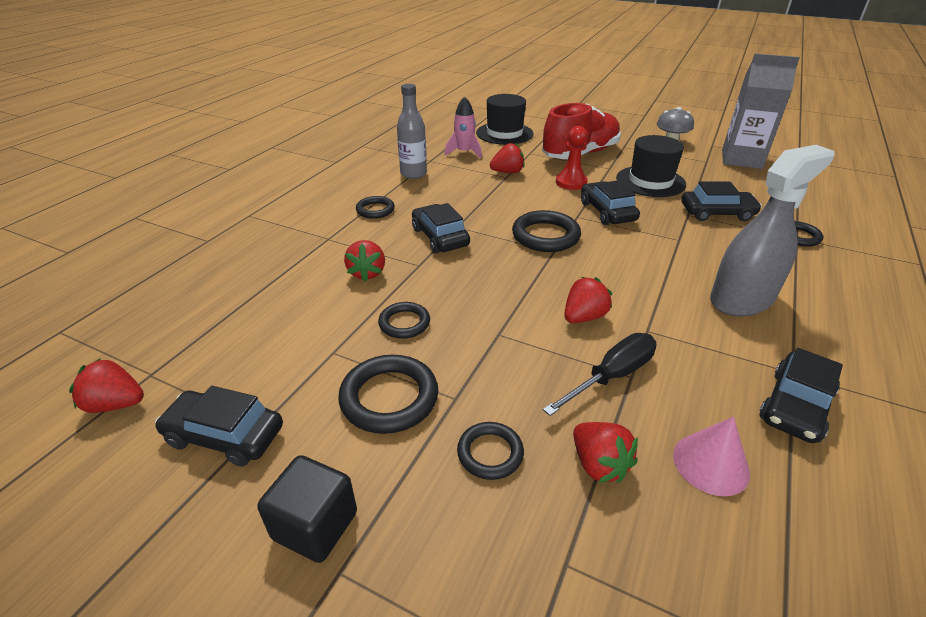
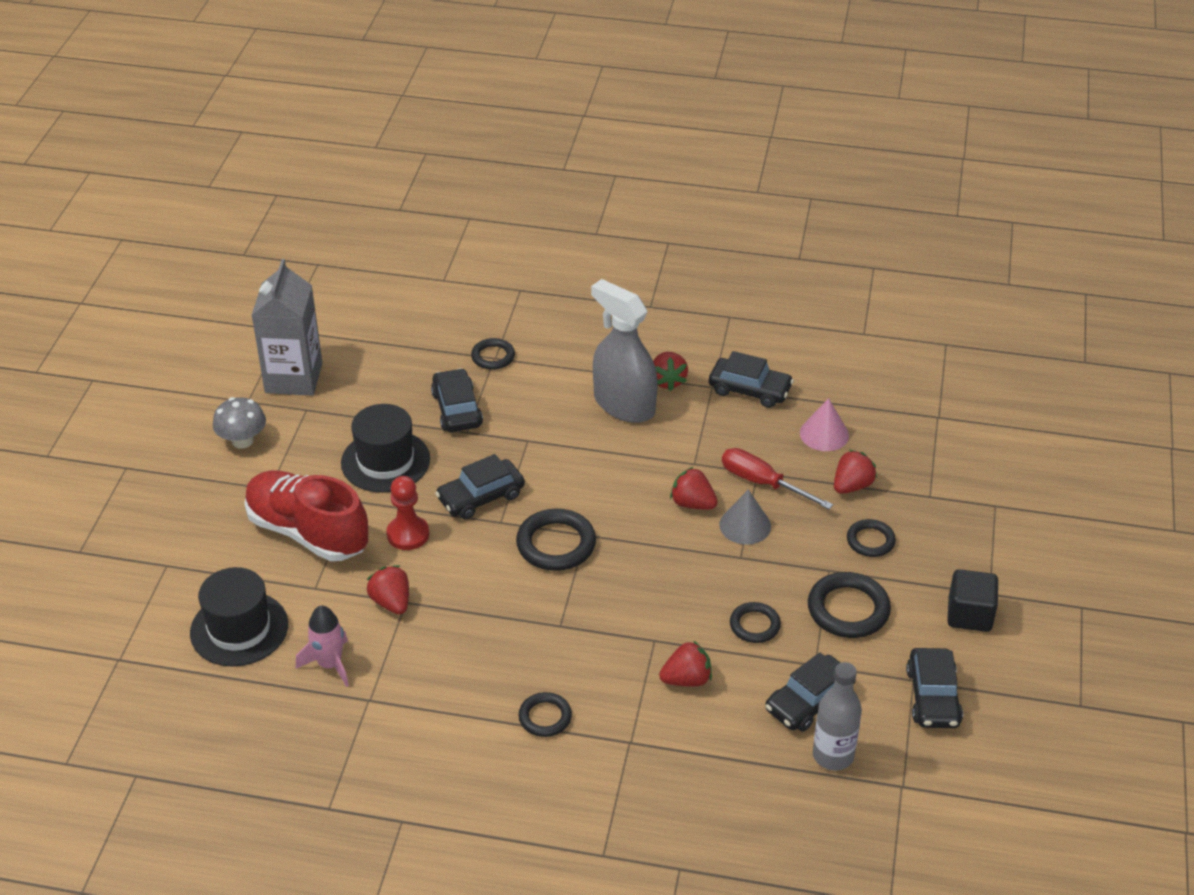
camera: 105 degrees left, 5 degrees up
red strawberry [69,358,144,413] -> red strawberry moved to [653,352,688,391]
grey bottle [397,84,427,179] -> grey bottle moved to [813,662,862,770]
black car [412,203,470,253] -> black car moved to [765,652,856,732]
black screwdriver [543,333,657,416] -> red screwdriver [722,448,833,509]
none -> grey cone [719,489,771,545]

